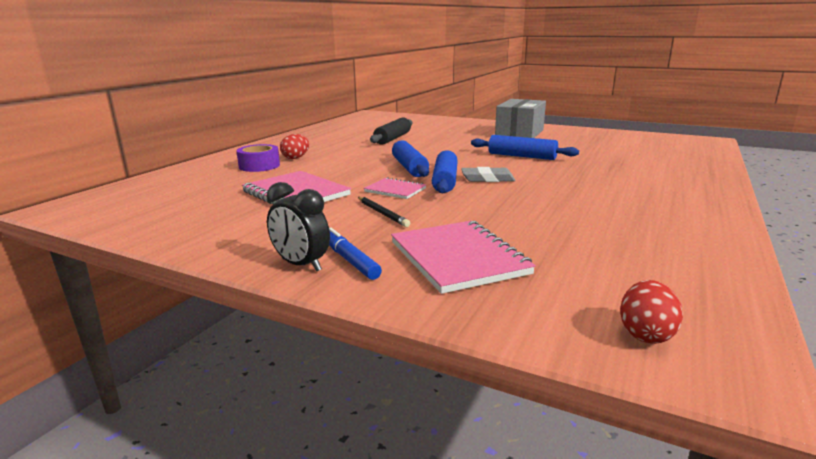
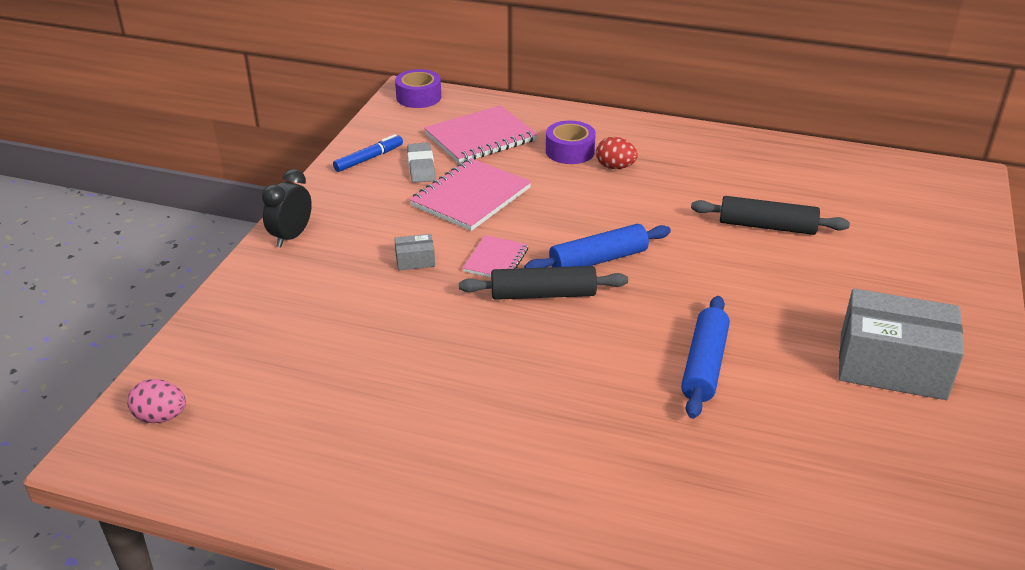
camera: 80 degrees right, 15 degrees up
blue marker [329,228,382,280] -> blue marker moved to [333,134,403,172]
black pencil [358,197,410,227] -> grey box [394,234,435,271]
pink notebook [391,221,536,294] -> pink notebook moved to [424,105,538,164]
blue rolling pin [432,150,458,193] -> black rolling pin [459,266,628,300]
grey eraser [461,167,516,182] -> grey eraser moved to [407,142,436,183]
red egg [620,280,683,344] -> pink egg [127,379,186,423]
none -> purple tape [395,69,441,108]

